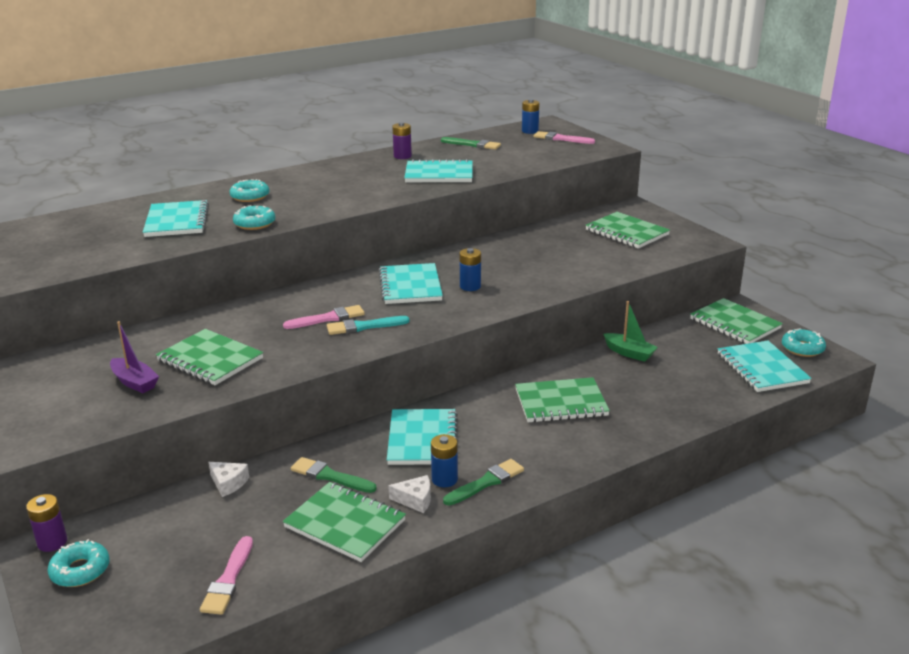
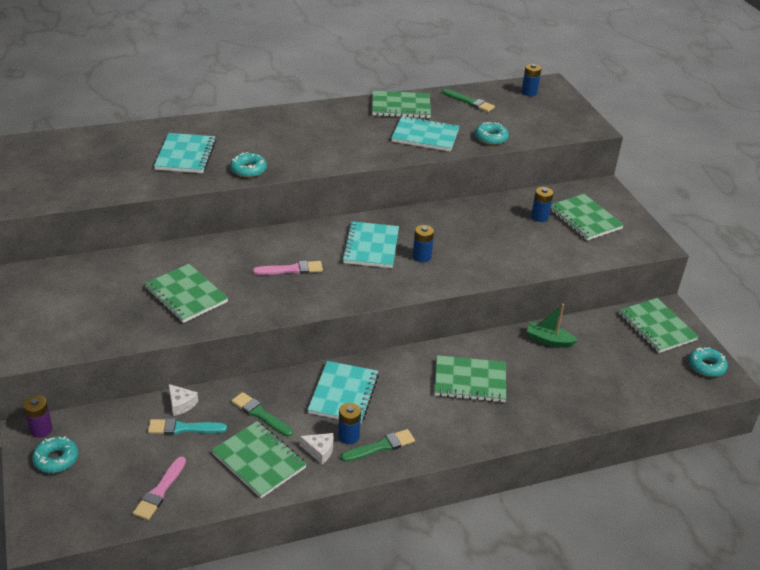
camera: 10 degrees right, 10 degrees up
purple boat [110,321,159,393] -> none
turquoise donut [229,179,269,202] -> turquoise donut moved to [475,122,509,145]
turquoise brush [327,316,410,335] -> turquoise brush moved to [148,418,227,435]
purple battery [392,122,412,159] -> green notebook [372,91,431,118]
pink brush [534,131,595,144] -> none
green boat [603,301,658,362] -> green boat turned 150 degrees clockwise [527,304,578,348]
turquoise notebook [718,340,812,392] -> none
none -> blue battery [531,187,553,222]

